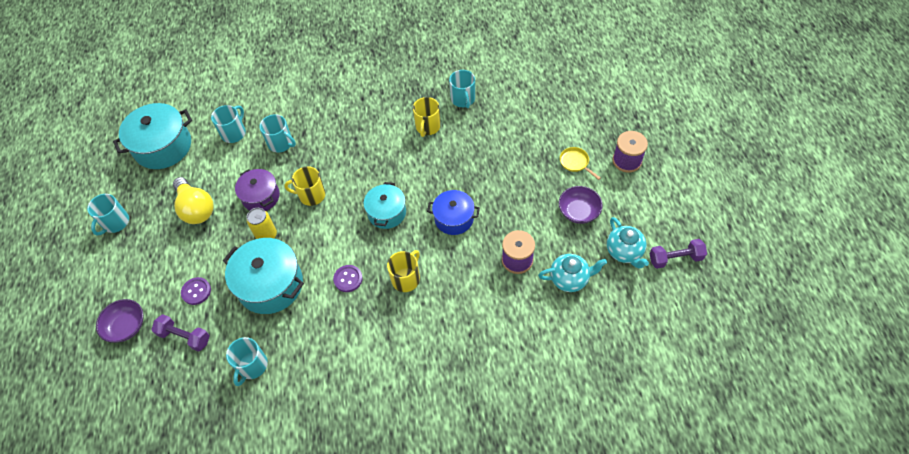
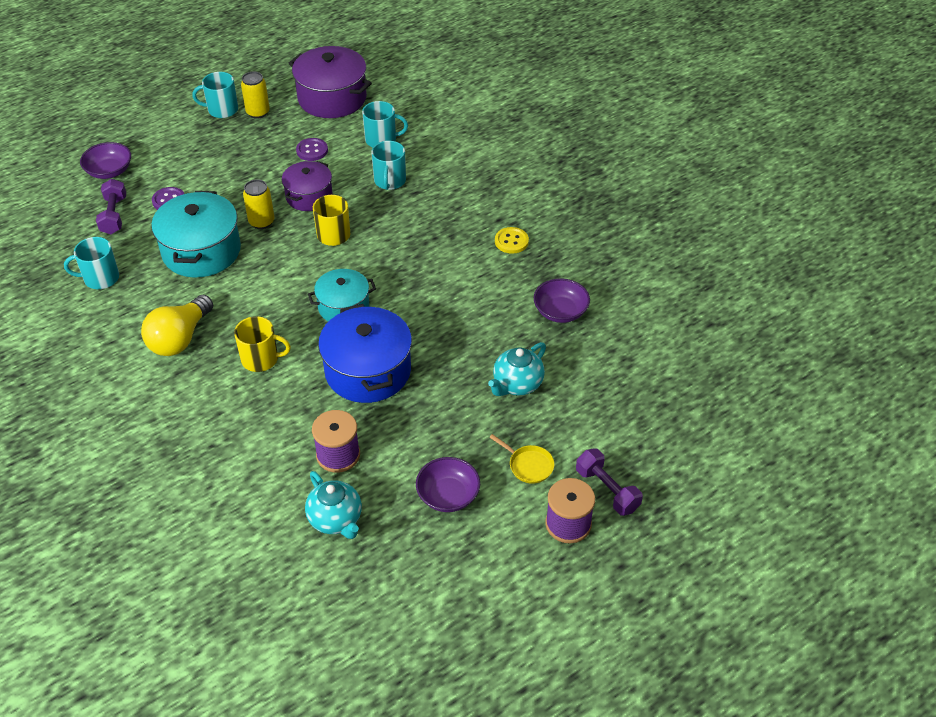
camera: 60 degrees right, 10 degrees down
turquoise pot [113,103,192,169] -> purple pot [288,46,372,118]
yellow light bulb [173,177,214,224] -> yellow light bulb moved to [141,295,213,356]
purple button [333,265,363,292] -> purple button moved to [296,138,328,161]
yellow mug [413,97,441,137] -> none
blue pot [427,190,480,235] -> blue pot [318,304,412,403], size x1.60
turquoise mug [449,70,475,108] -> purple bowl [534,278,590,323]
yellow pan [560,147,601,180] -> yellow pan turned 105 degrees clockwise [489,434,554,484]
turquoise teapot [607,217,649,269] -> turquoise teapot moved to [488,342,546,396]
purple dumbbell [649,239,707,269] -> purple dumbbell moved to [576,448,643,516]
none -> yellow can [241,71,270,119]
none -> yellow button [495,227,529,254]

